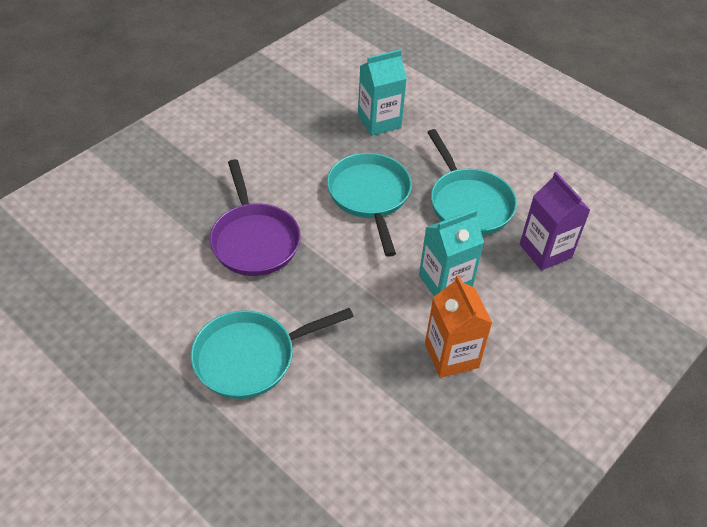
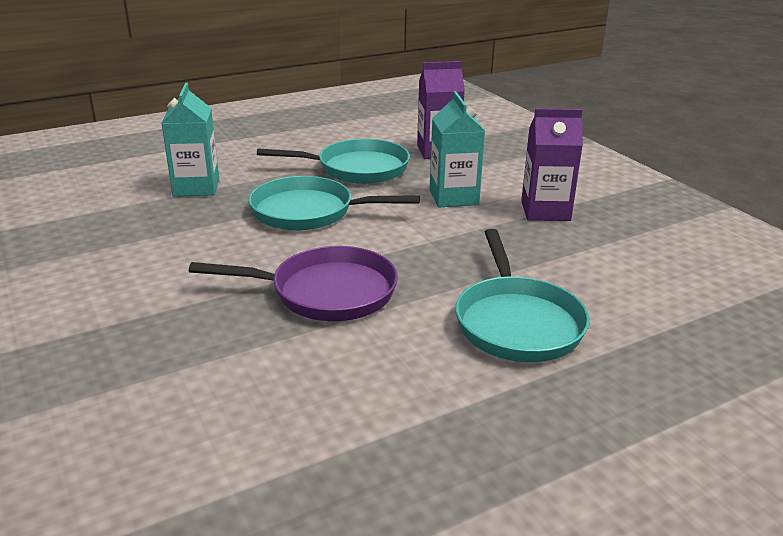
camera: 70 degrees left, 20 degrees down
orange carton [425,275,492,378] -> purple carton [521,108,583,221]

